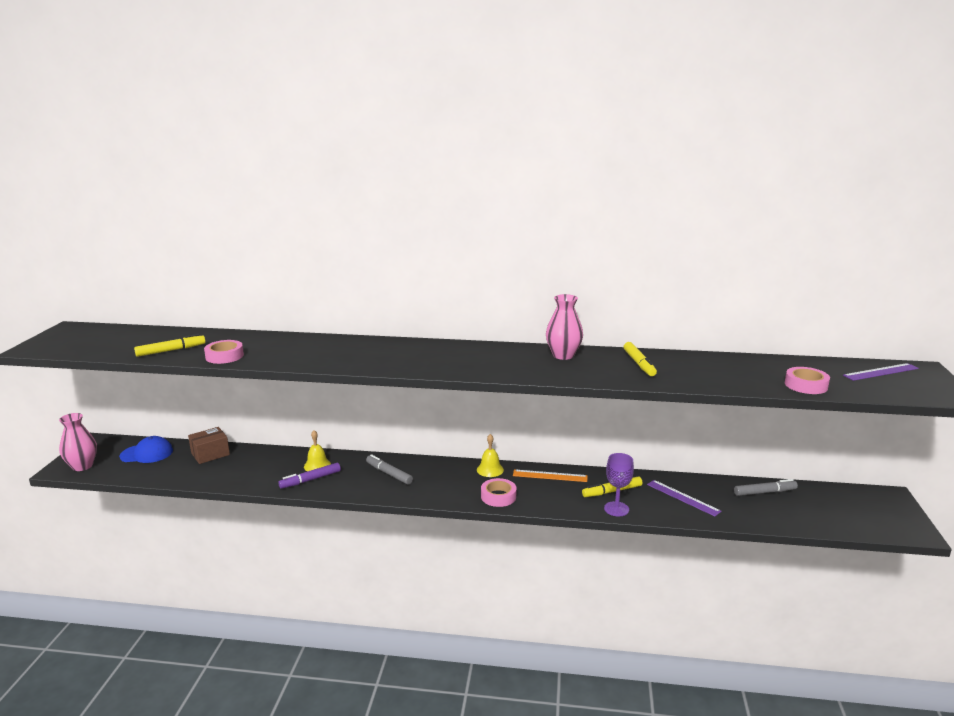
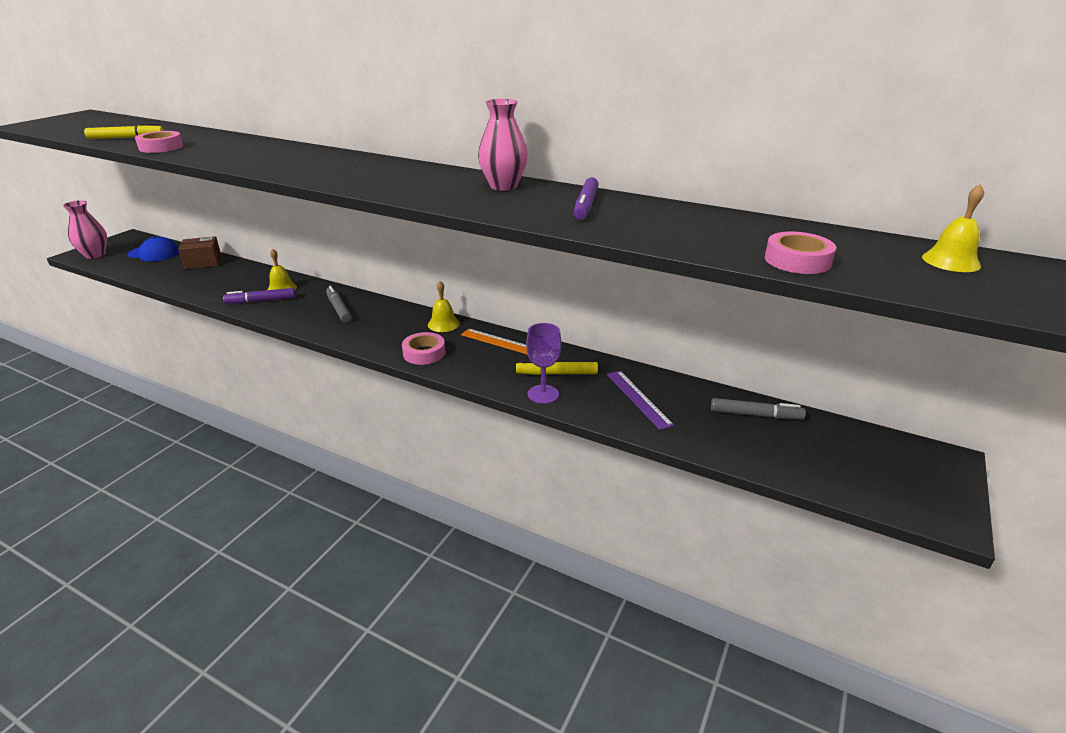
camera: 20 degrees right, 10 degrees up
yellow marker [624,342,657,376] -> purple marker [574,177,599,220]
purple ruler [843,363,919,381] -> yellow bell [922,184,984,272]

